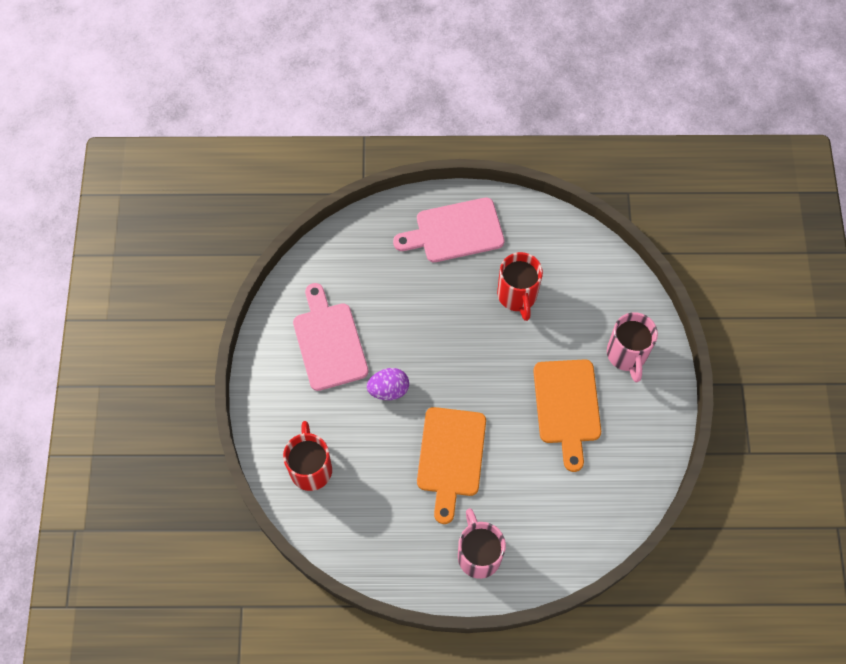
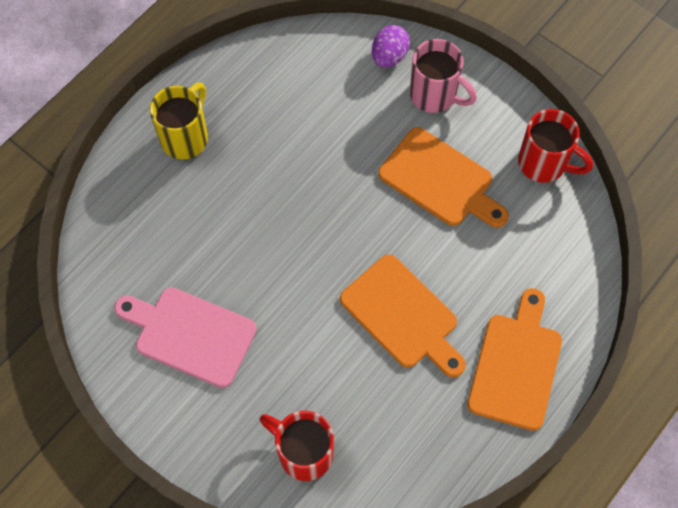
camera: 50 degrees left, 0 degrees up
purple egg [367,368,409,400] -> purple egg moved to [372,25,410,68]
pink cutting board [393,198,505,262] -> yellow mug [150,83,208,160]
pink mug [458,509,506,579] -> orange cutting board [467,288,562,431]
red mug [497,252,543,321] -> red mug moved to [518,109,593,183]

